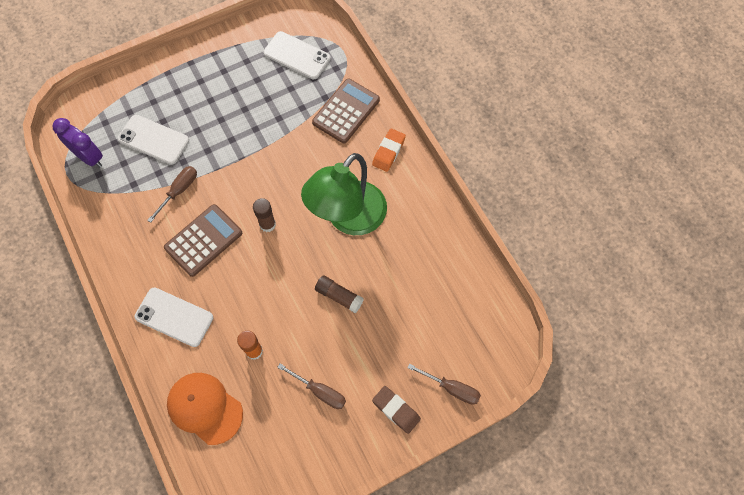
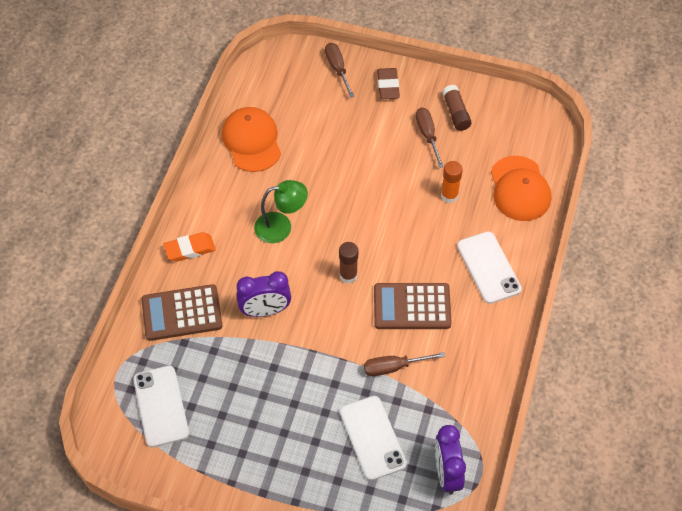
camera: 135 degrees left, 10 degrees down
green lamp [301,153,387,235] -> green lamp [254,180,308,243], size x0.56
brown glue stick [315,275,364,313] -> brown glue stick moved to [442,85,472,131]
none -> orange cap [222,107,281,172]
none -> purple clock [236,271,291,317]

